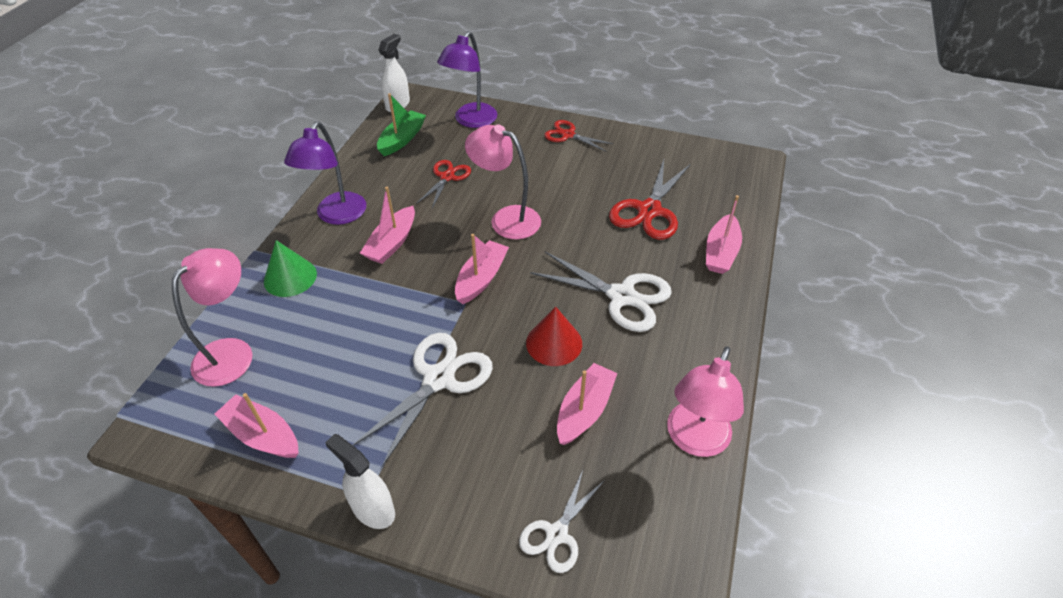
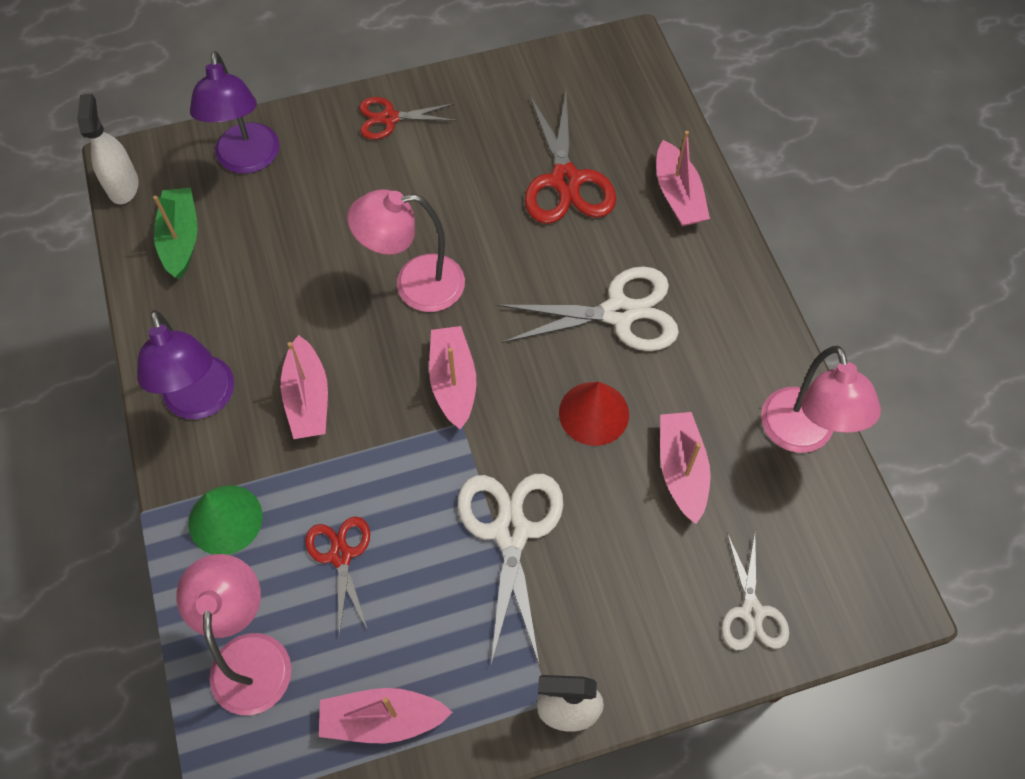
camera: 35 degrees left, 15 degrees up
red scissors [416,160,471,208] -> red scissors moved to [305,517,370,636]

